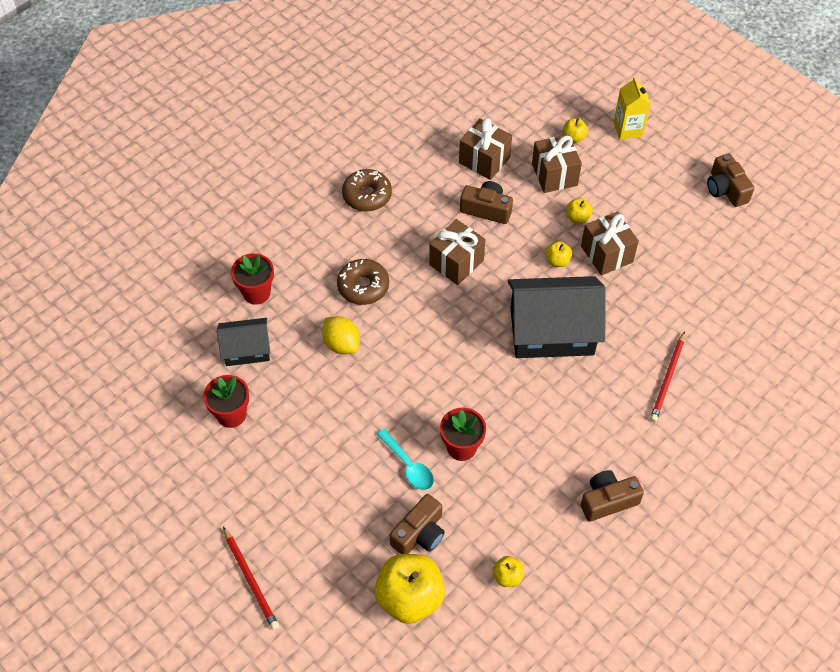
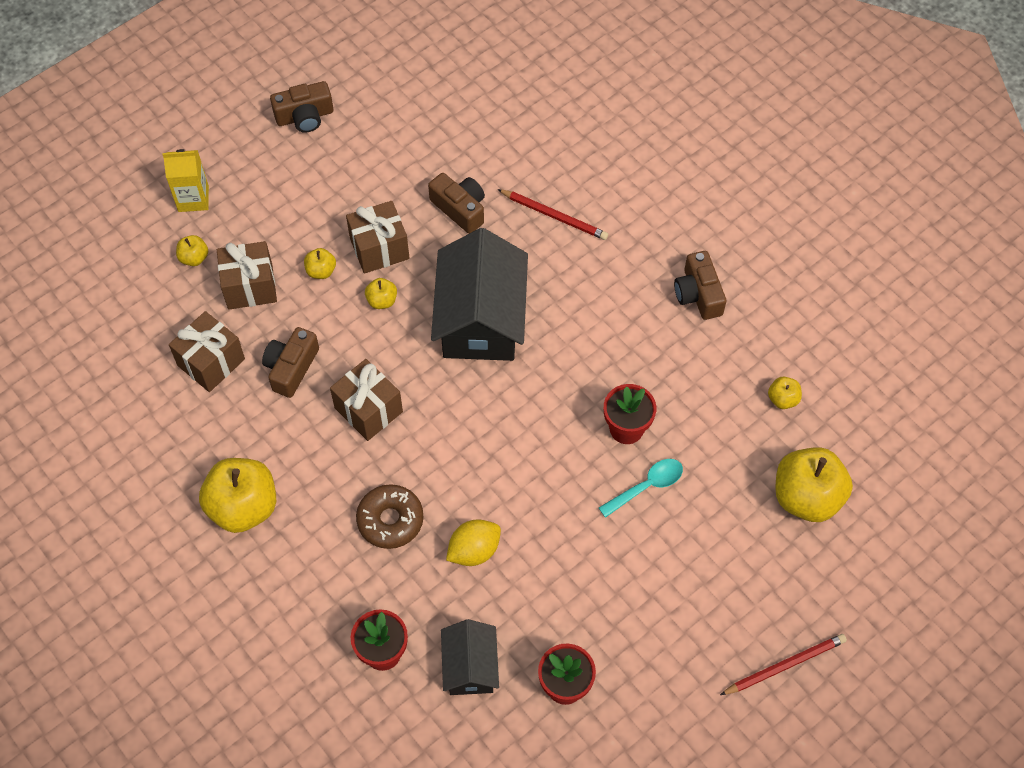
camera: 85 degrees left, 5 degrees up
brown donut [342,169,392,211] -> yellow apple [199,458,276,533]
brown camera [390,494,445,554] -> brown camera moved to [428,173,485,234]

